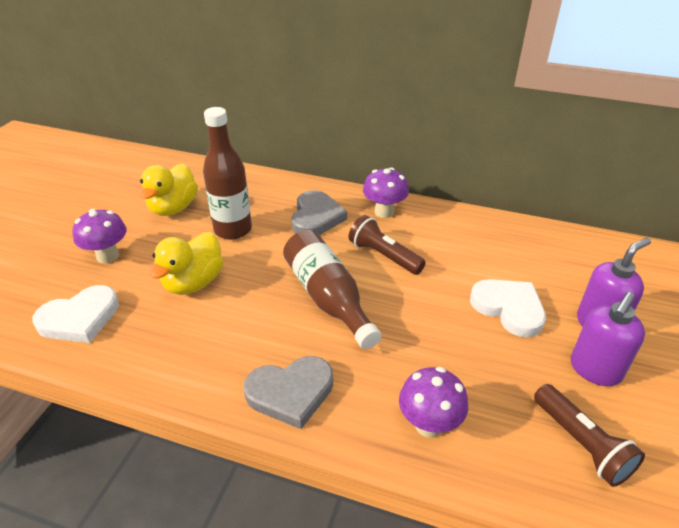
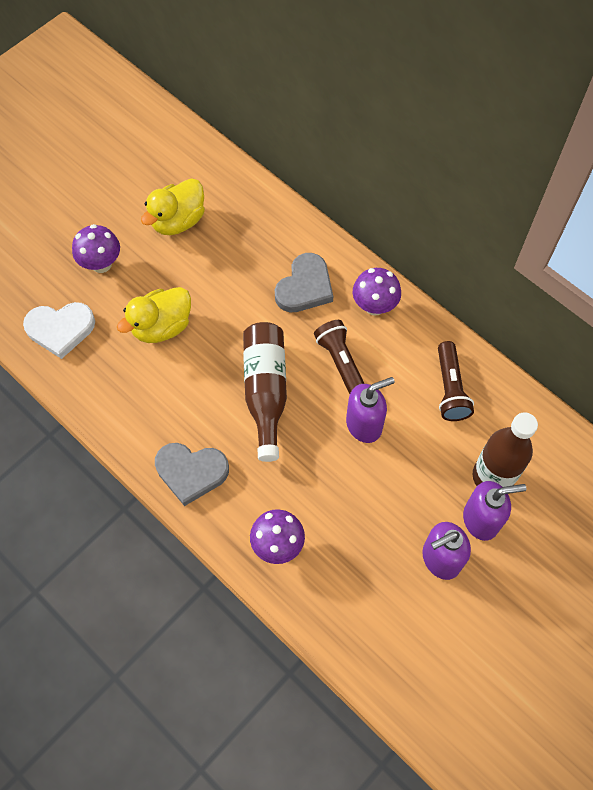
camera: 25 degrees right, 25 degrees up
brown bottle [203,107,252,240] -> brown bottle moved to [472,412,538,487]
white heart [470,279,546,337] -> none
brown flashlight [534,384,645,487] -> brown flashlight moved to [438,341,474,421]
none -> purple soap dispenser [346,377,395,443]

